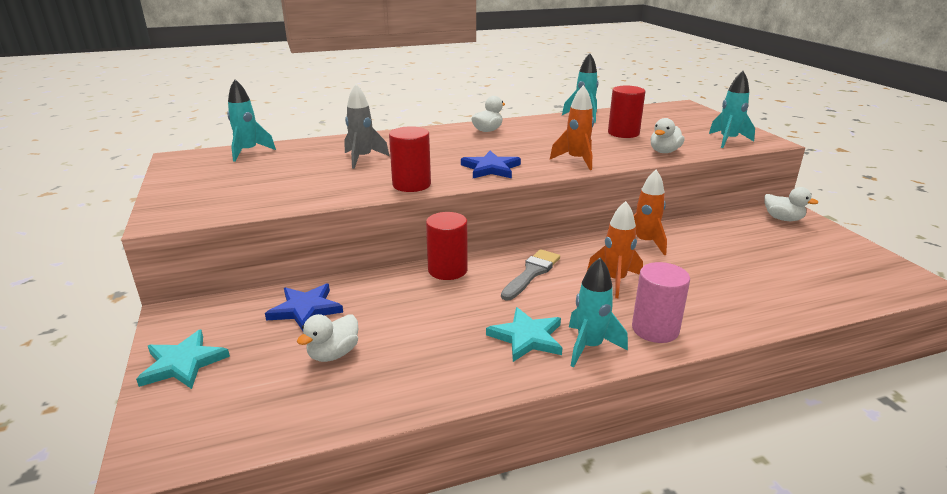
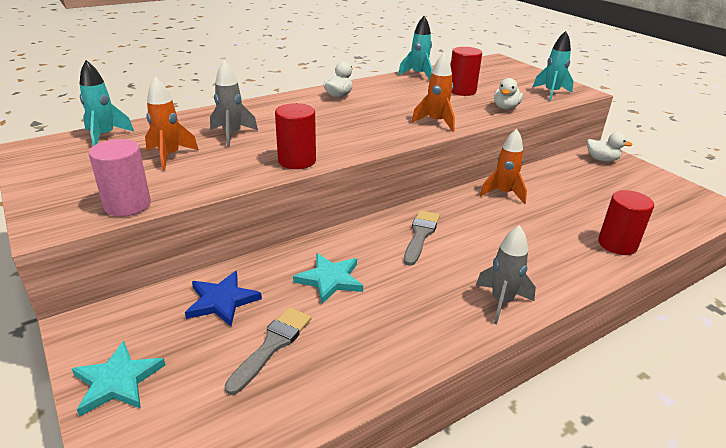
camera: 15 degrees left, 5 degrees up
white duck [297,314,358,362] -> grey brush [224,307,311,395]
red cylinder [426,212,468,280] -> red cylinder moved to [598,190,654,255]
blue star [461,151,521,178] -> none
turquoise star [486,307,562,362] -> turquoise star moved to [293,253,363,304]
turquoise rocket [569,257,628,367] -> grey rocket [476,225,536,325]
orange rocket [587,201,643,298] -> orange rocket moved to [145,77,199,170]
pink cylinder [632,262,690,343] -> pink cylinder moved to [89,139,151,217]

